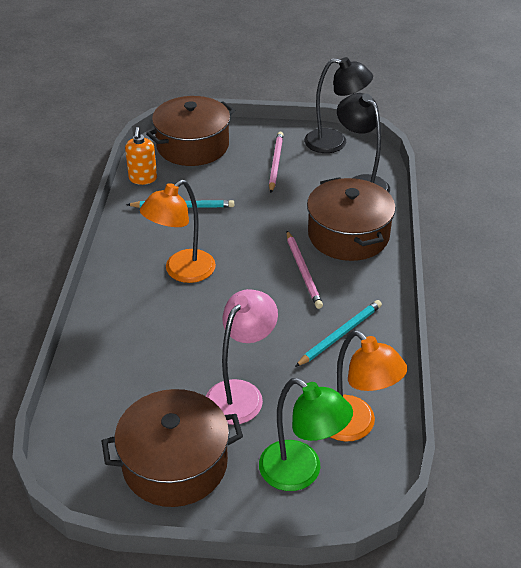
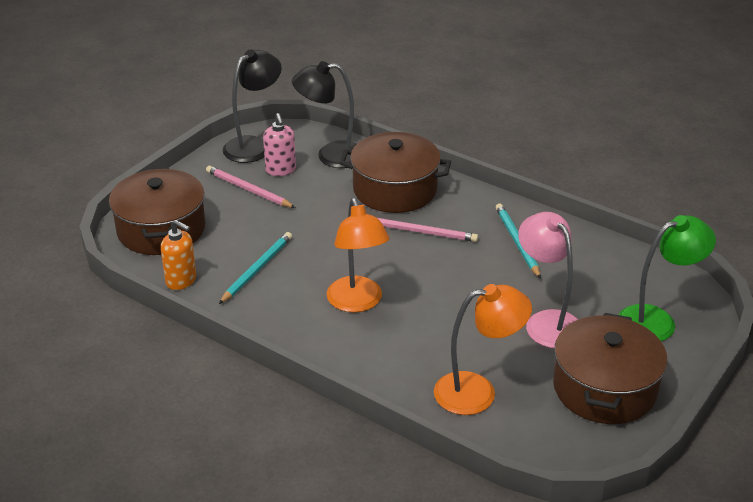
camera: 60 degrees left, 5 degrees down
orange lamp [330,330,407,442] -> orange lamp moved to [434,284,532,415]
none -> pink soap dispenser [263,113,296,176]

